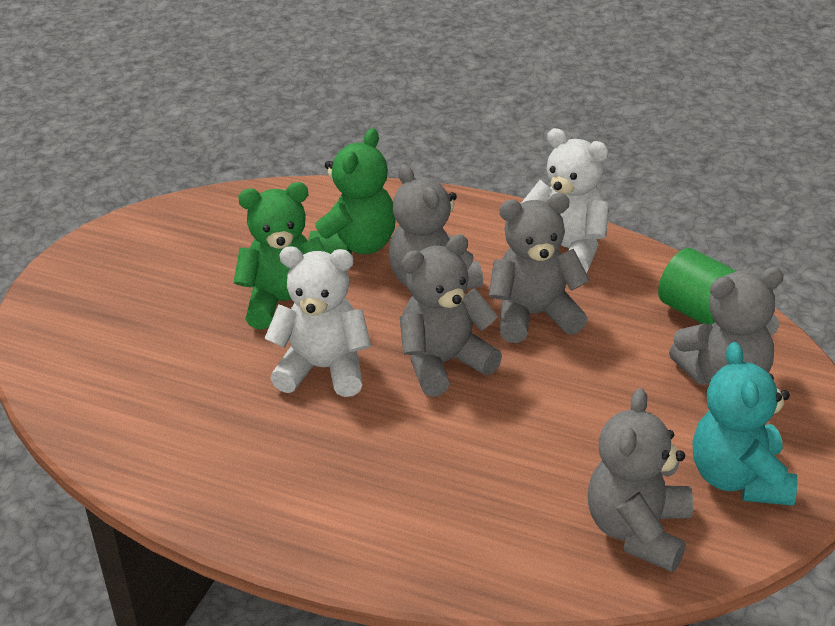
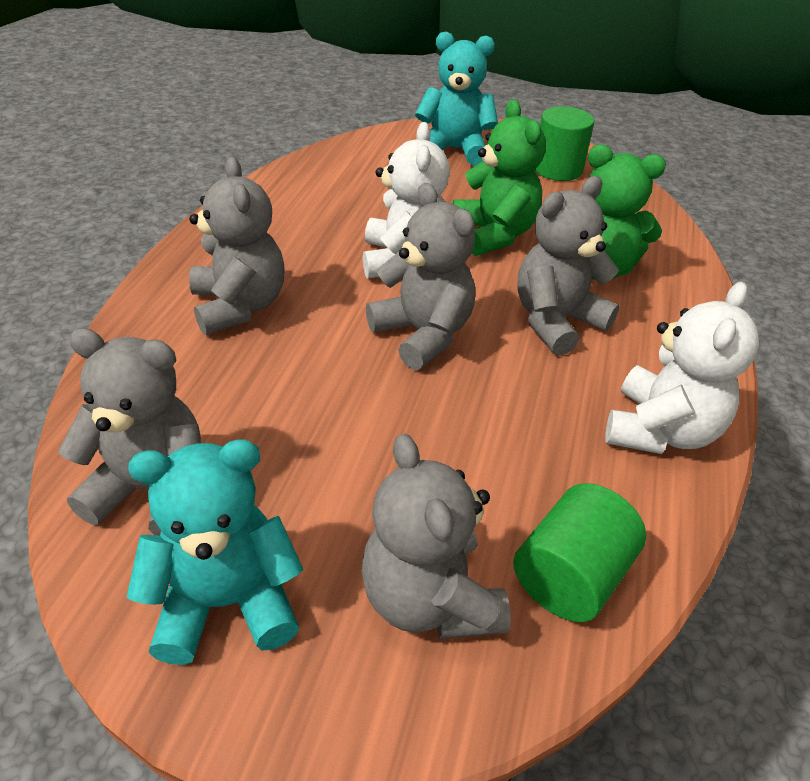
camera: 80 degrees right, 5 degrees up
grey teddy bear [489,193,590,343] -> grey teddy bear moved to [189,157,285,335]
none -> turquoise teddy bear [415,32,498,166]
none -> green cylinder [535,106,594,181]

